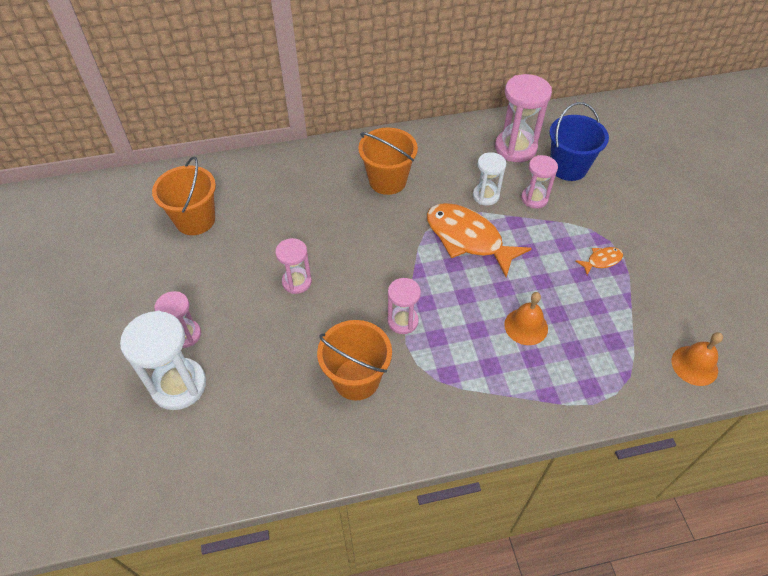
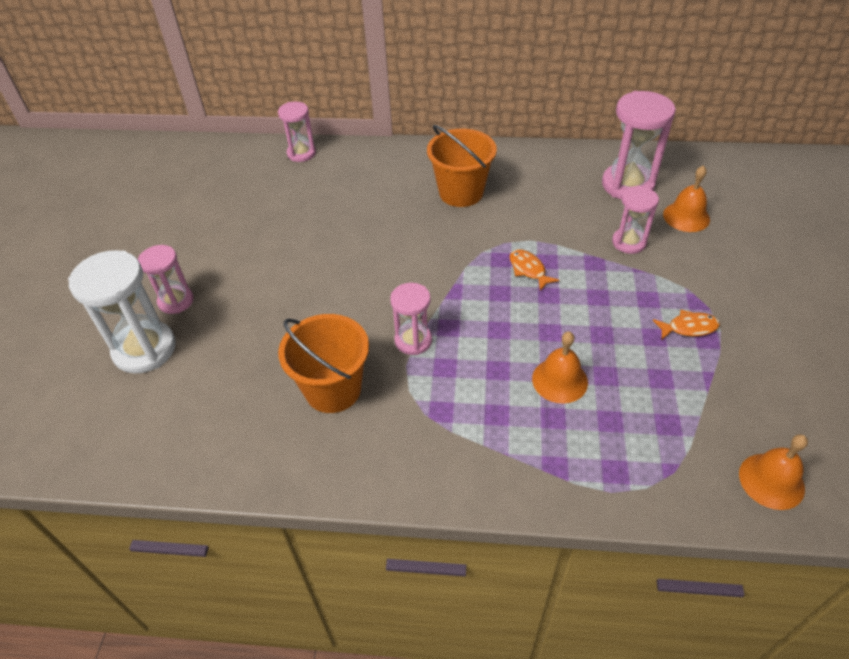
camera: 20 degrees right, 5 degrees down
orange bucket [152,156,216,235] -> none
pink hourglass [275,238,312,294] -> pink hourglass moved to [278,102,316,162]
orange fish [427,203,532,277] -> orange fish [510,249,559,291], size x0.44
white hourglass [473,152,506,206] -> none
blue bucket [549,102,609,181] -> orange bell [663,165,710,232]

